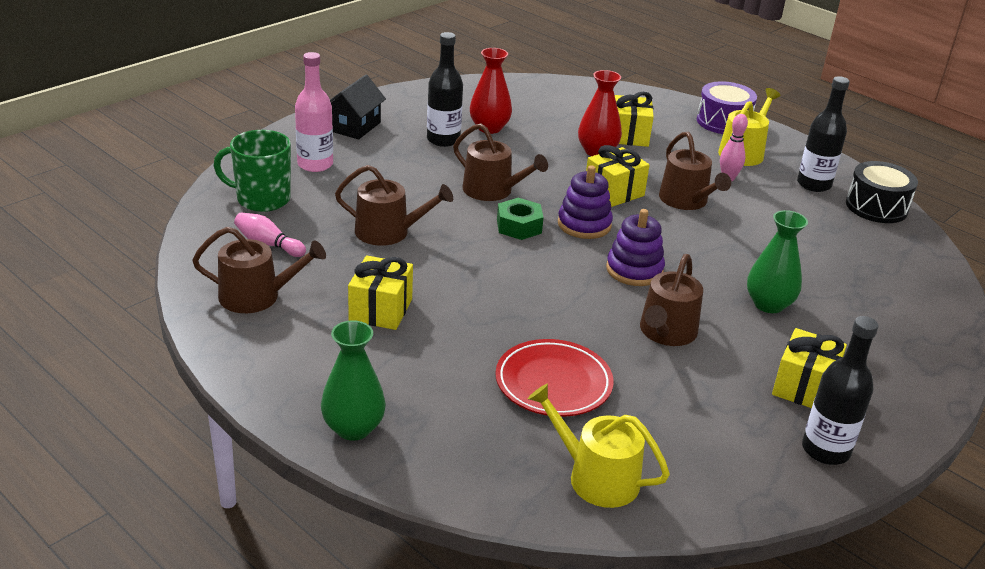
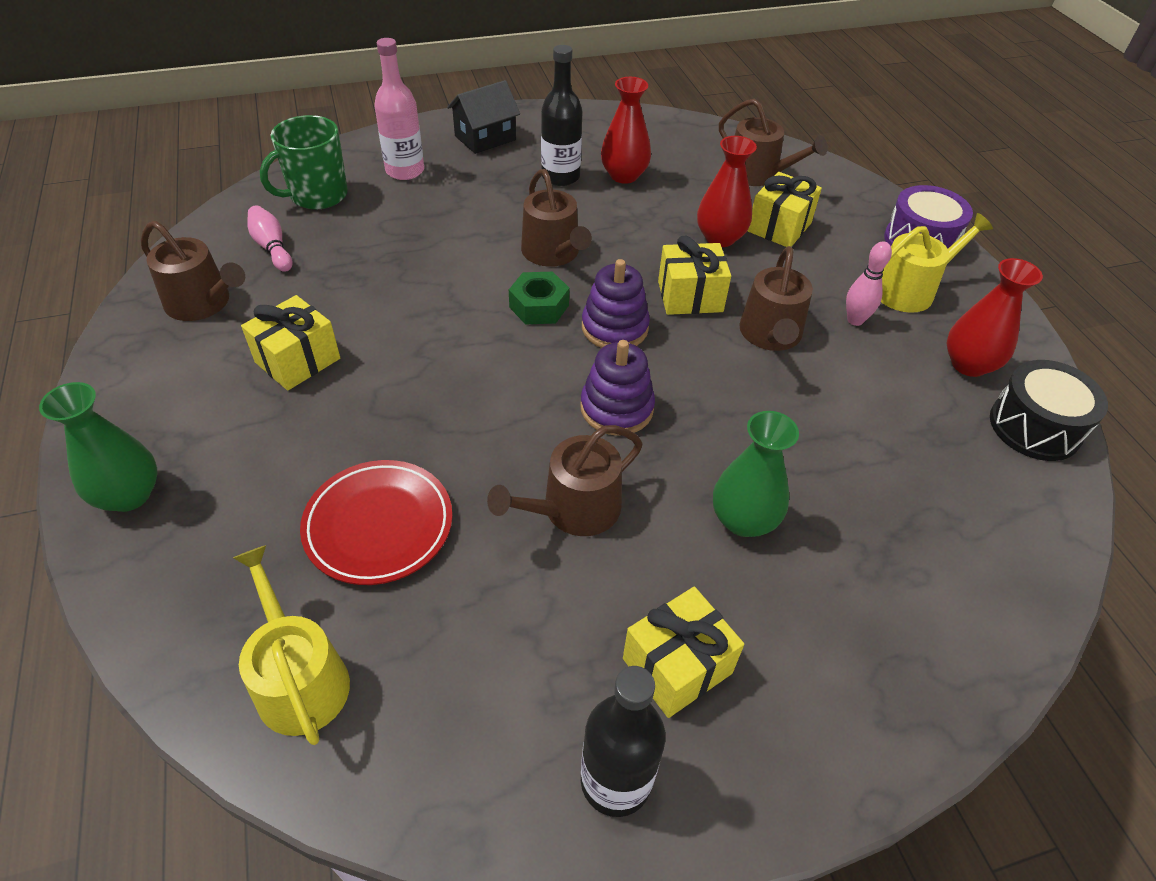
camera: 30 degrees right, 15 degrees up
green mug [213,130,291,212] -> green mug turned 75 degrees counterclockwise [260,115,348,210]
brown watering can [335,165,453,246] -> brown watering can moved to [719,99,828,186]
black bottle [797,76,850,192] -> red vase [947,258,1043,377]

